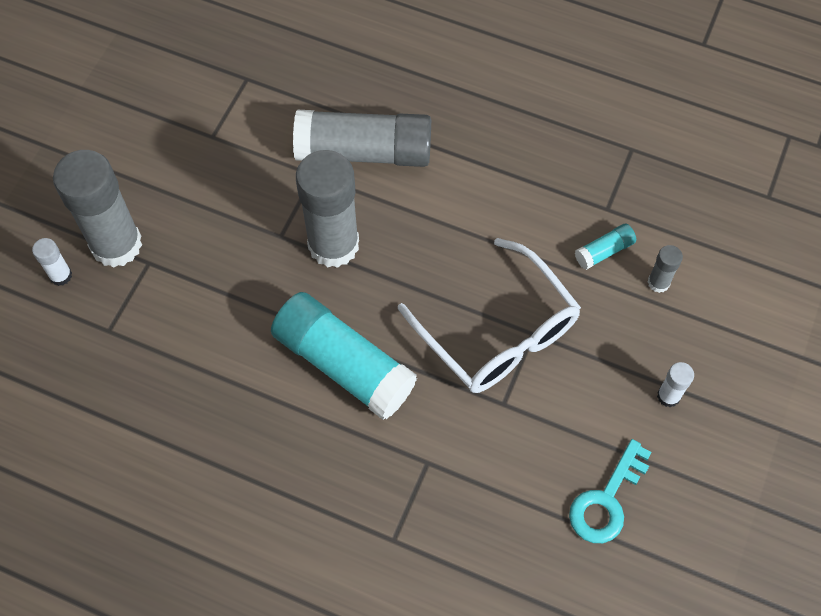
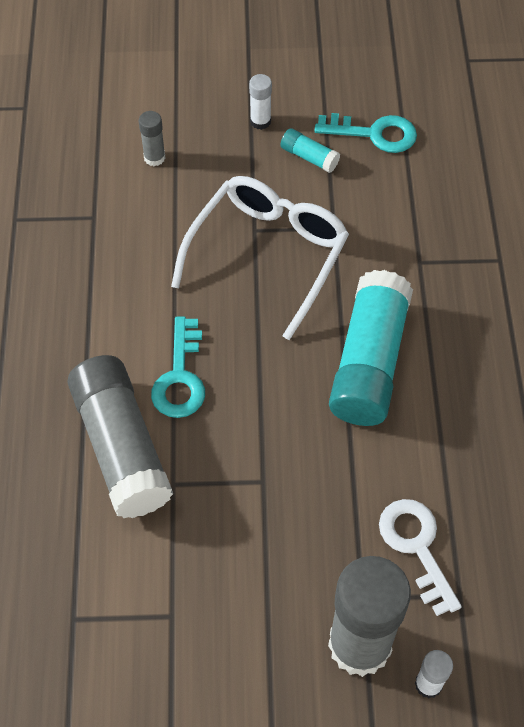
camera: 115 degrees left, 5 degrees down
grey glue stick [296,150,359,268] -> none
turquoise glue stick [575,224,636,270] -> turquoise glue stick moved to [280,128,340,173]
none -> turquoise key [151,316,205,418]
none -> white key [379,499,462,616]

